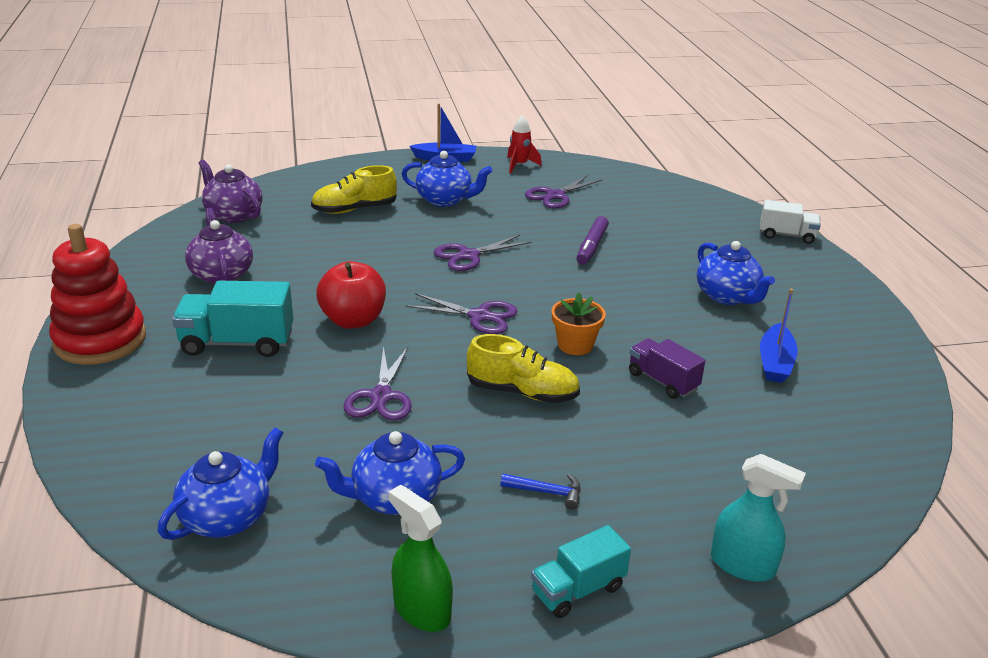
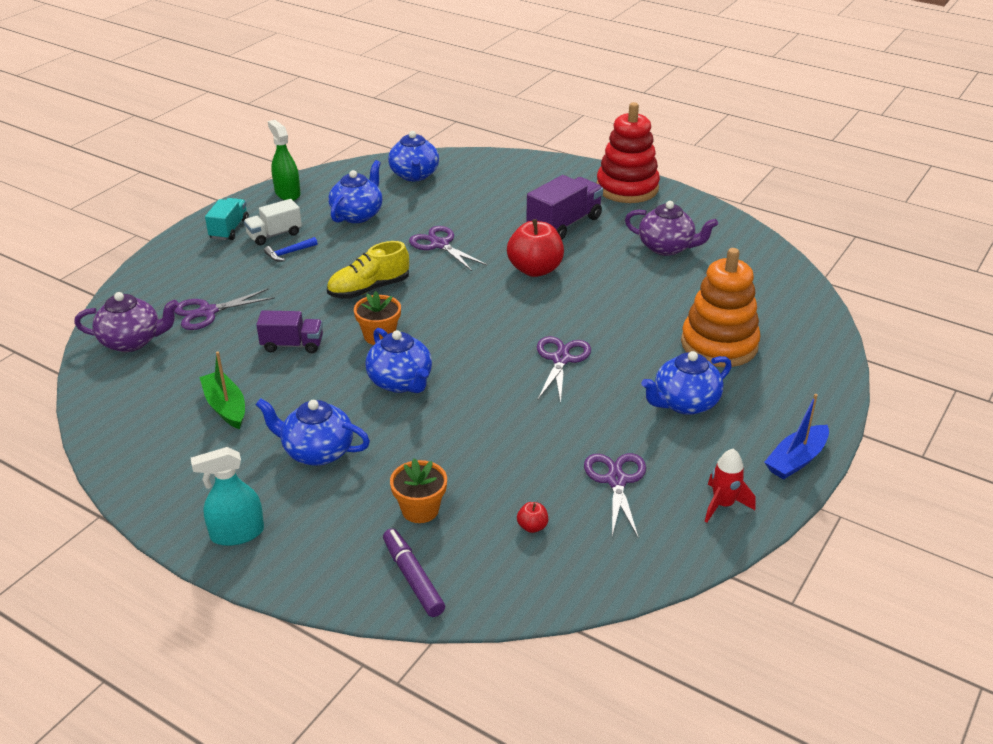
camera: 135 degrees right, 5 degrees up
turquoise truck [172,281,293,357] -> purple truck [526,175,603,240]
purple teapot [199,160,263,223] -> purple teapot moved to [74,292,179,352]
yellow shoe [311,165,397,214] -> orange stacking toy [681,248,761,367]
green spray bottle [388,484,453,632] -> green spray bottle turned 120 degrees counterclockwise [268,120,300,201]
purple scissors [405,293,518,334] -> purple scissors moved to [174,289,275,330]
purple marker [576,216,609,265] -> purple marker moved to [383,529,445,617]
turquoise spray bottle [711,454,806,582] -> turquoise spray bottle moved to [191,447,264,546]
white truck [760,200,821,244] -> white truck moved to [244,199,302,245]
blue boat [760,289,798,383] -> green boat [199,351,245,429]
none -> blue teapot [365,328,432,393]
none -> orange flower pot [390,458,447,523]
none -> red apple [517,502,548,533]

